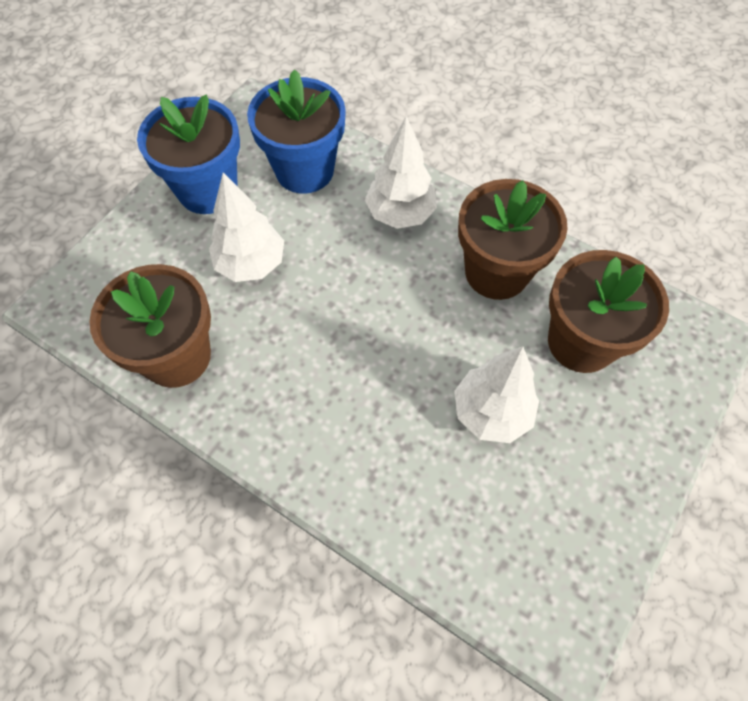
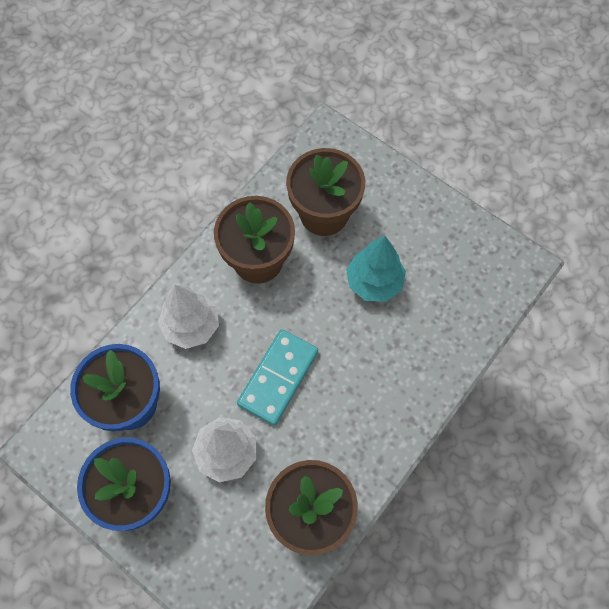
camera: 85 degrees left, 5 degrees up
white tree [454,346,539,443] -> turquoise tree [346,236,406,302]
none -> turquoise domino [237,329,318,426]

